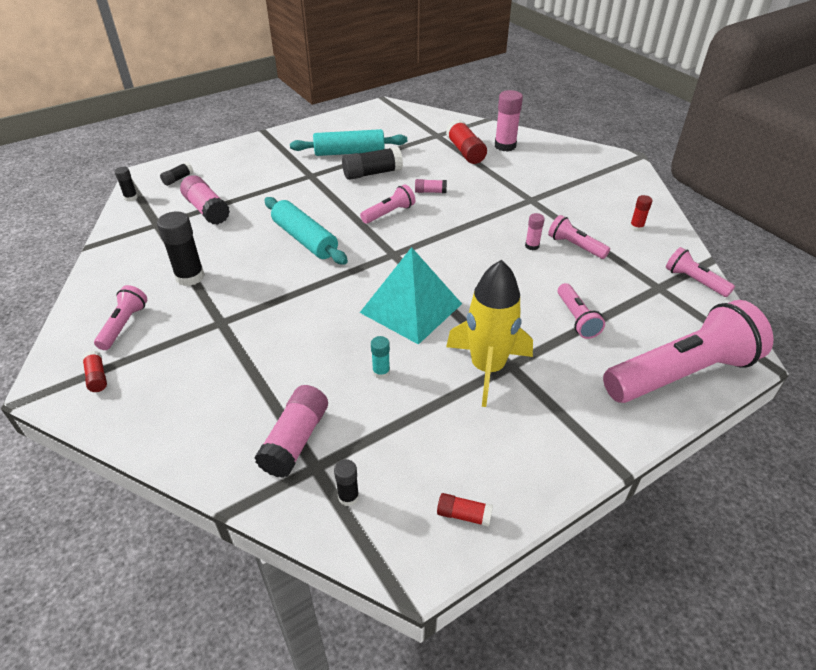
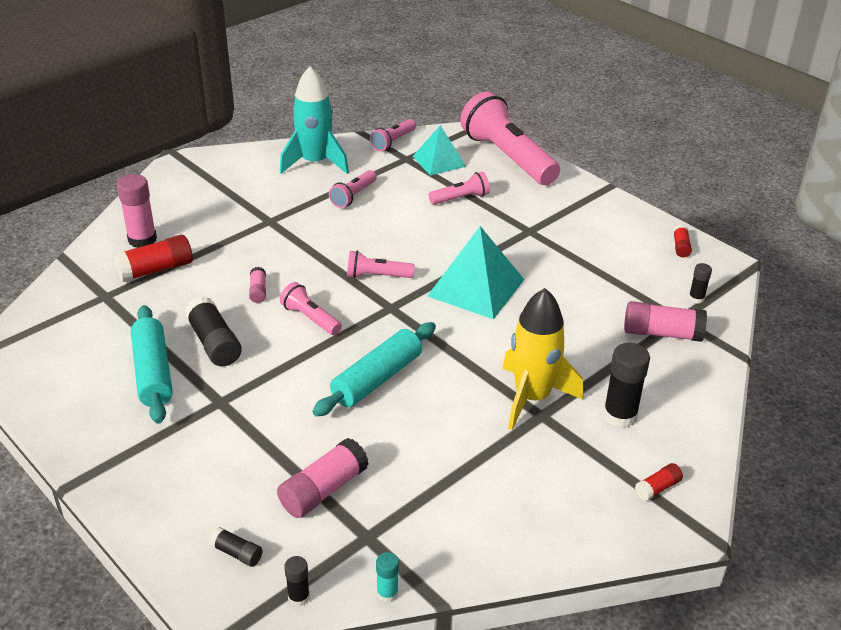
camera: 100 degrees left, 5 degrees down
pink flashlight [94,285,147,350] -> pink flashlight moved to [347,251,414,278]
black glue stick [157,211,205,286] -> black glue stick moved to [603,343,650,428]
turquoise glue stick [371,336,390,379] -> turquoise glue stick moved to [376,552,399,603]
yellow rocket [446,260,533,407] -> yellow rocket moved to [502,288,584,430]
pink glue stick [525,213,545,251] -> none
red glue stick [630,195,653,231] -> turquoise rocket [280,66,349,174]
none -> turquoise pyramid [413,125,466,176]

